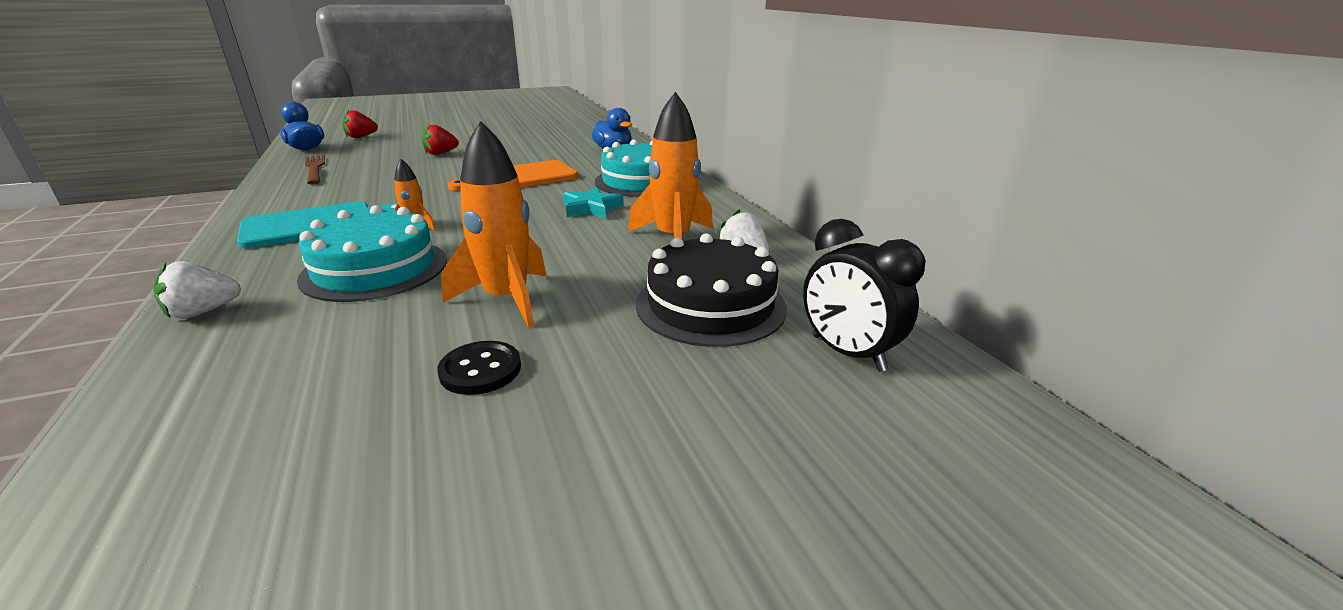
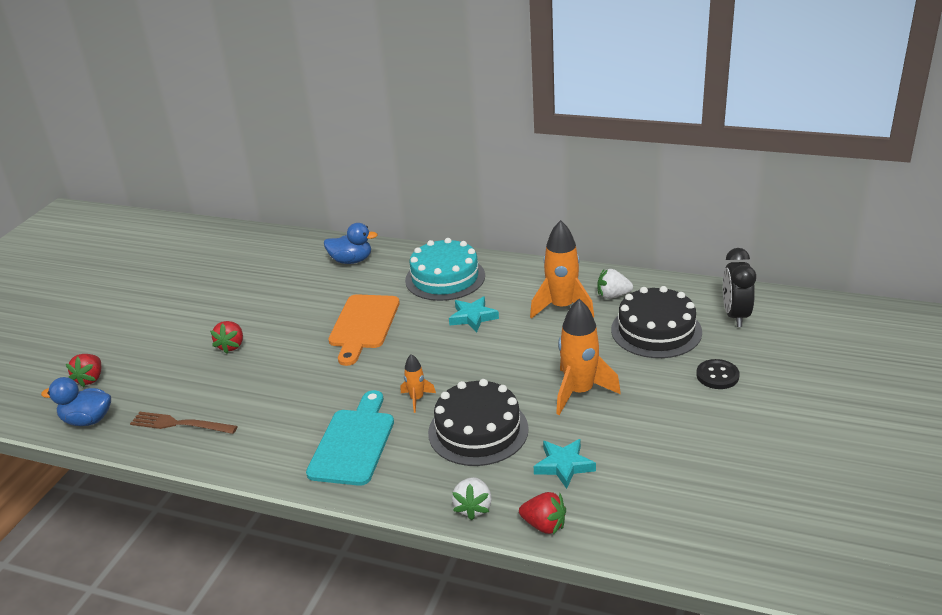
camera: 45 degrees left, 5 degrees up
turquoise cake [297,205,447,302] -> black cake [428,379,529,466]
black button [437,341,521,395] -> black button moved to [696,359,740,389]
black clock [803,219,926,372] -> black clock turned 90 degrees clockwise [723,248,756,327]
none -> red strawberry [519,492,566,534]
none -> turquoise star [534,439,596,489]

